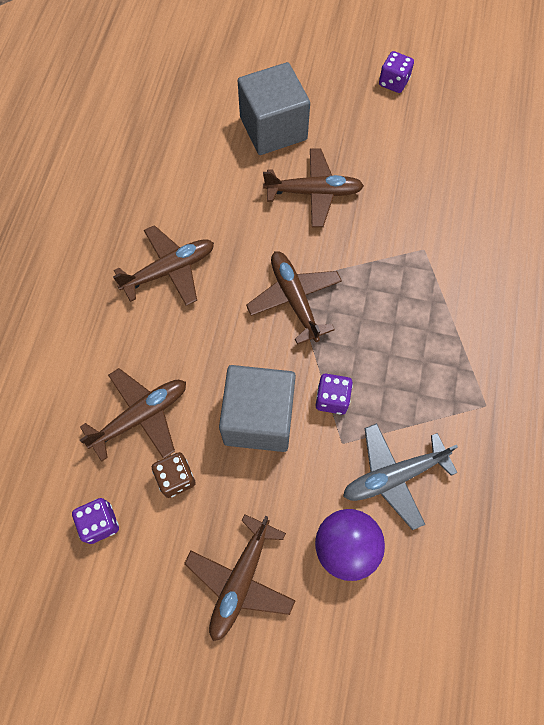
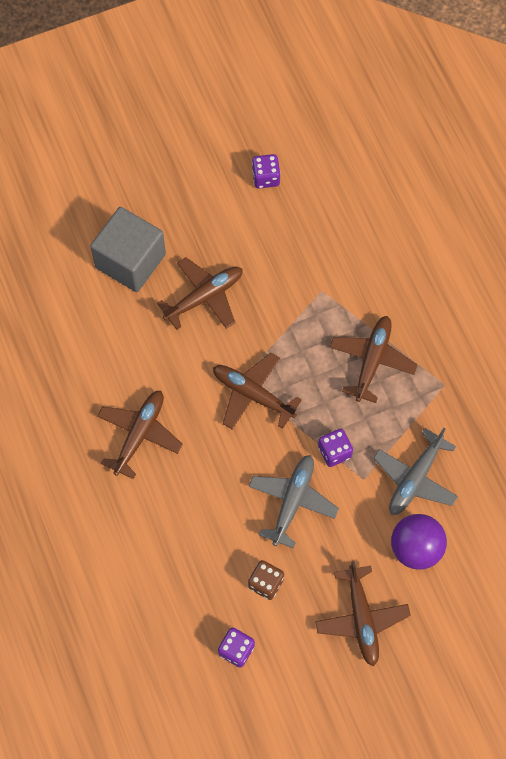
camera: 35 degrees left, 0 degrees up
brown plane [80,368,186,461] -> brown plane moved to [330,316,418,403]
grey cube [219,365,296,452] -> grey plane [249,455,339,548]
purple dice [379,51,414,93] -> purple dice moved to [252,154,281,188]

